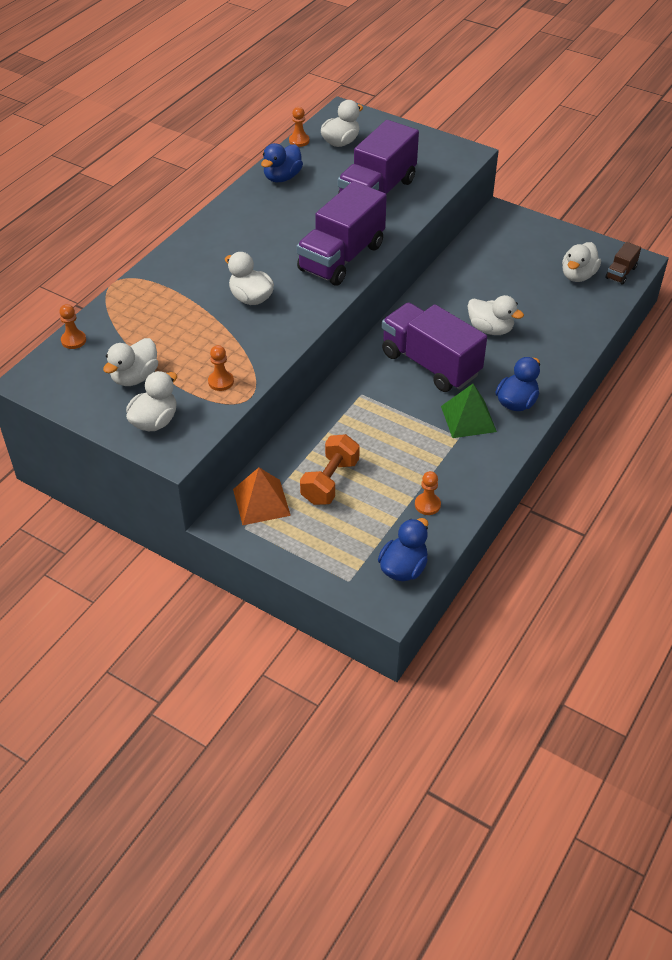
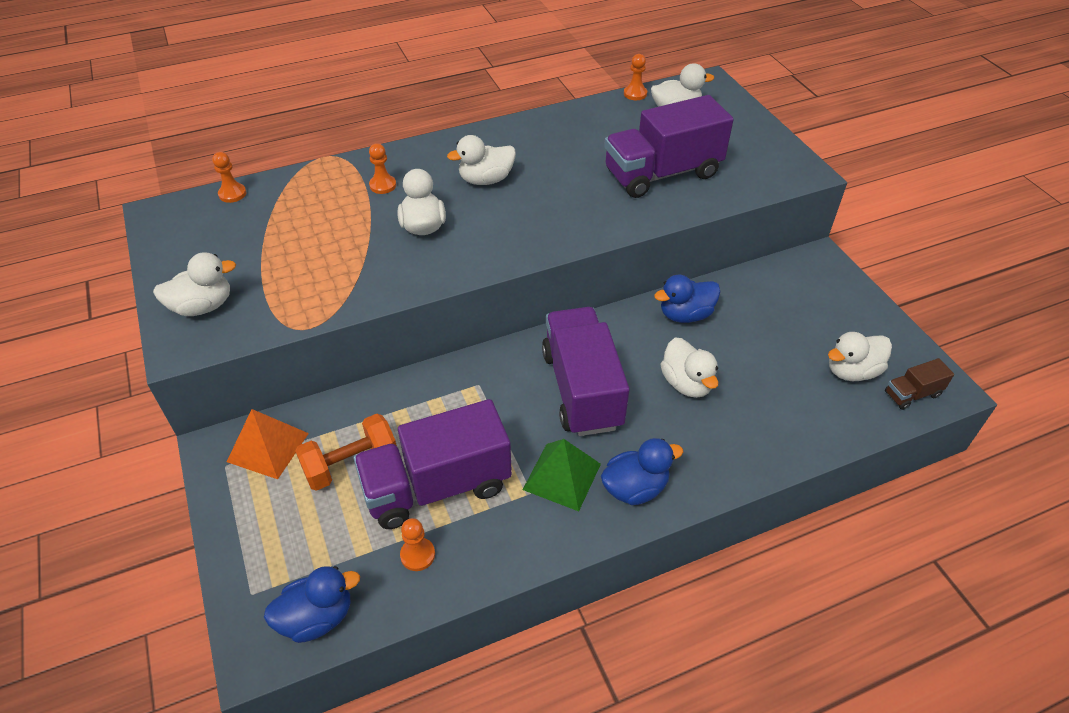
camera: 35 degrees right, 0 degrees up
white duck [103,338,158,386] -> white duck moved to [447,135,516,185]
orange pawn [208,345,234,391] -> orange pawn moved to [369,143,396,194]
blue duck [261,143,303,182] -> blue duck moved to [654,274,721,323]
purple truck [296,181,387,285] -> purple truck moved to [353,399,512,529]

